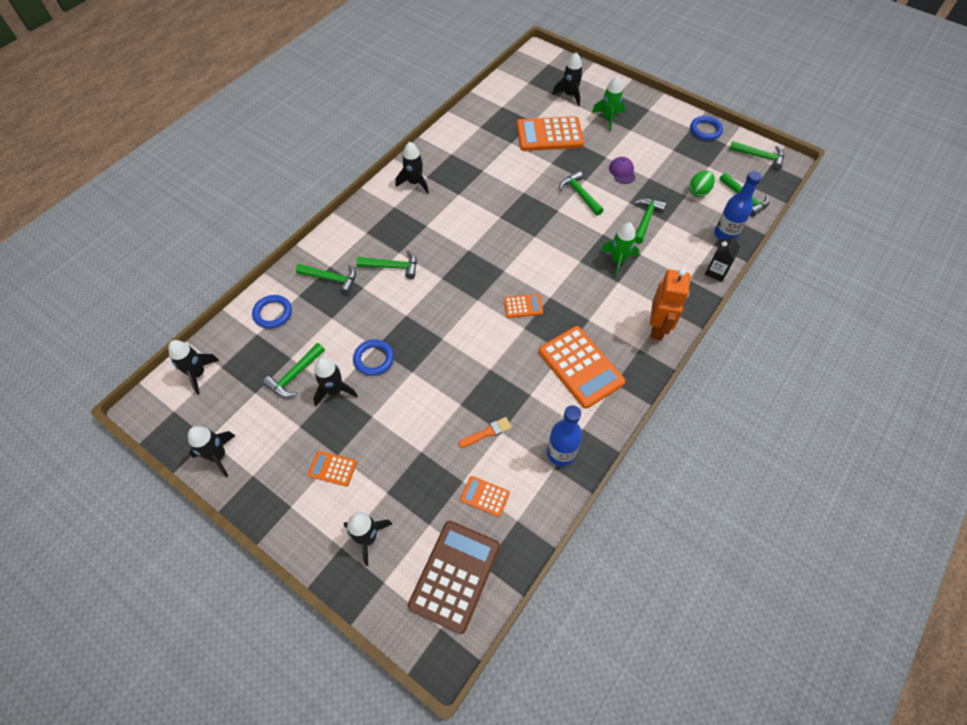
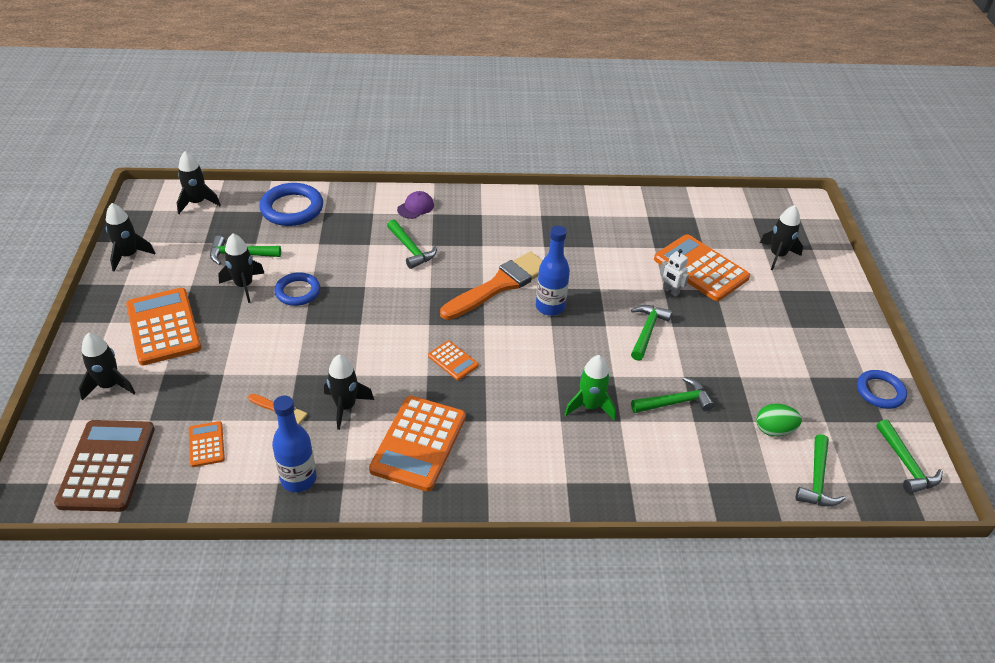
camera: 50 degrees right, 15 degrees down
blue ring [252,295,292,329] -> blue ring [260,183,323,226], size x1.53
green hammer [296,264,356,294] -> none
orange calculator [308,451,357,487] -> orange calculator [126,288,202,365], size x2.04
black rocket [396,142,429,194] -> black rocket moved to [324,355,374,430]
brown calculator [408,521,500,634] -> brown calculator turned 75 degrees counterclockwise [54,420,155,512]
green rocket [592,76,625,131] -> none
purple cap [609,157,636,184] -> purple cap moved to [397,191,434,219]
orange robot [650,269,690,340] -> none
black carton [705,235,740,282] -> none
blue bottle [714,171,762,240] -> blue bottle moved to [536,226,570,316]
none -> orange brush [440,252,543,320]
none -> white robot [660,249,689,296]

